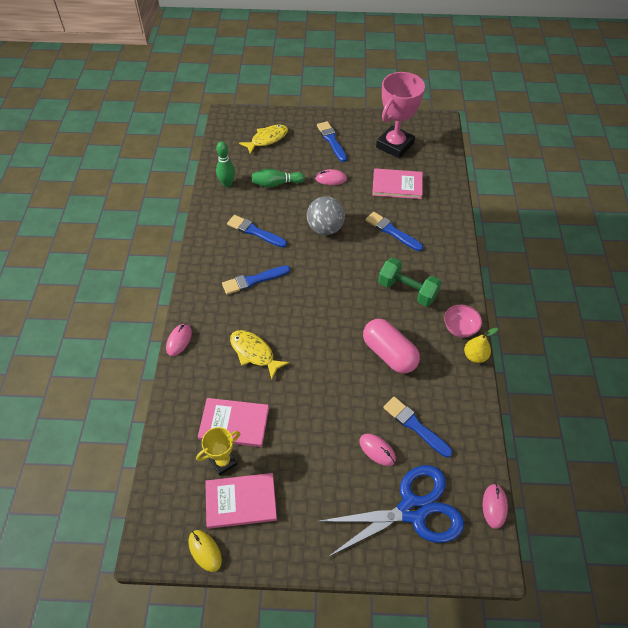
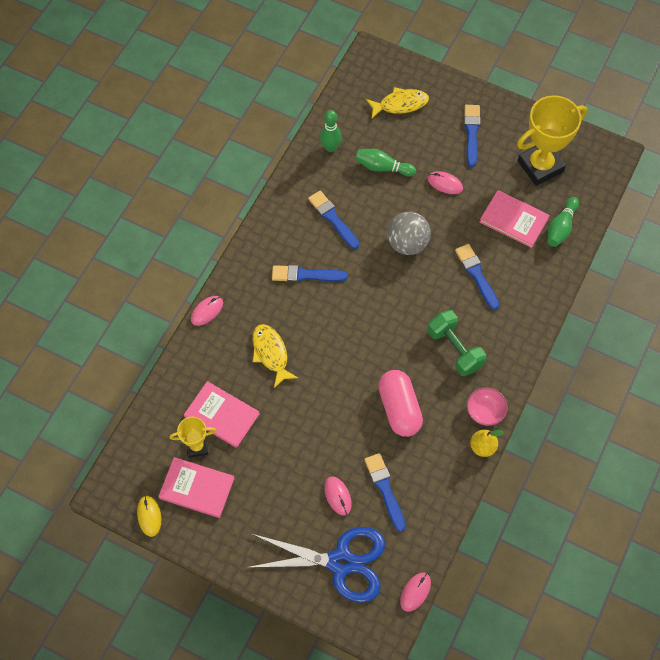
camera: 25 degrees right, 10 degrees up
pink trophy [376,72,425,158] -> yellow trophy [517,95,587,186]
none -> green bowling pin [548,197,579,247]

